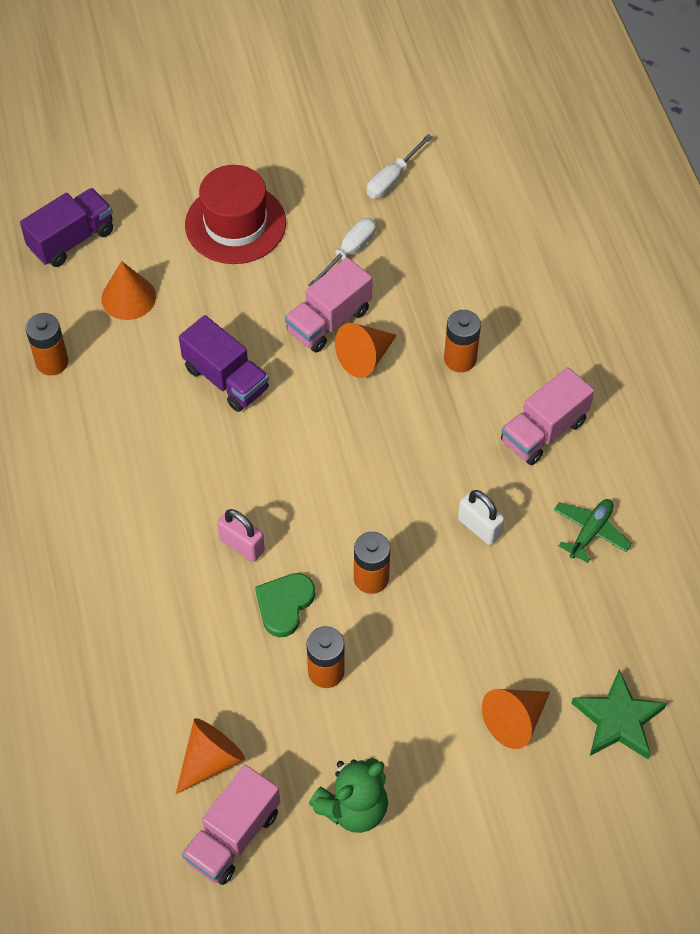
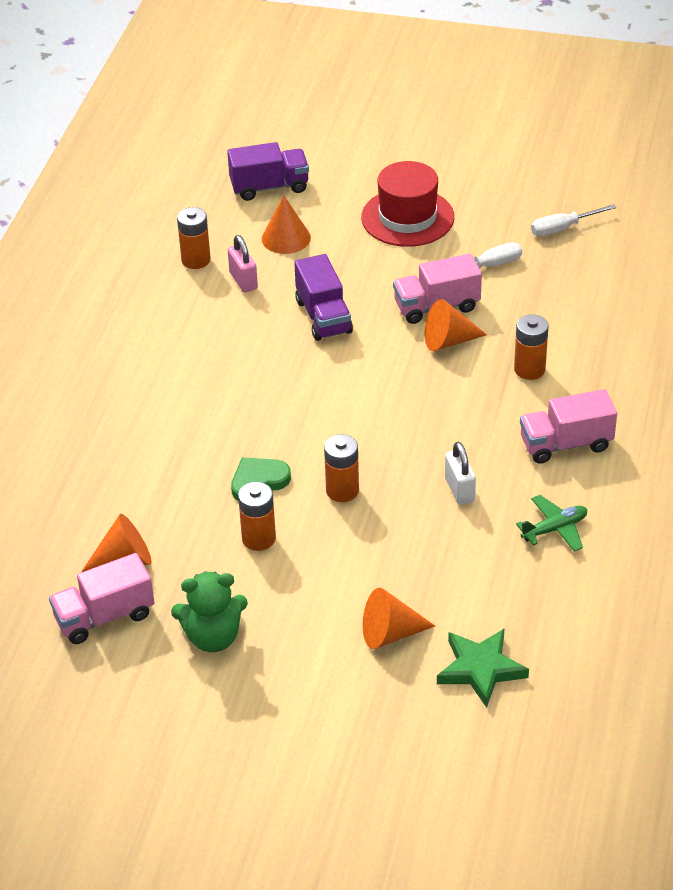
camera: 30 degrees right, 15 degrees down
pink padlock [217,509,265,562] -> pink padlock moved to [228,235,258,293]

